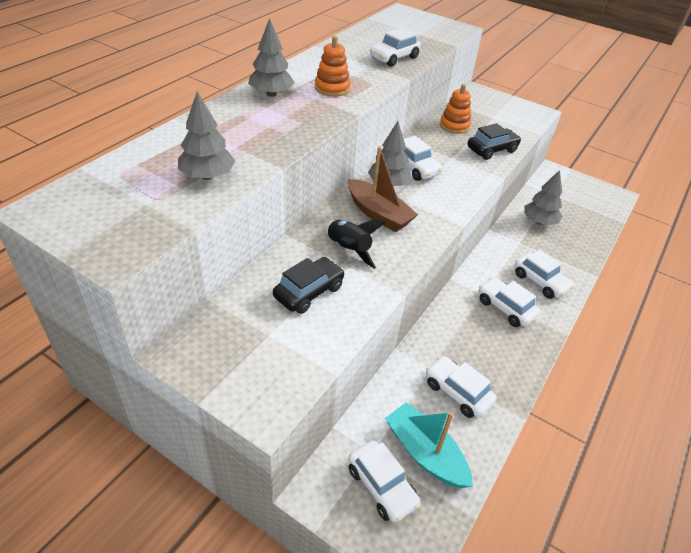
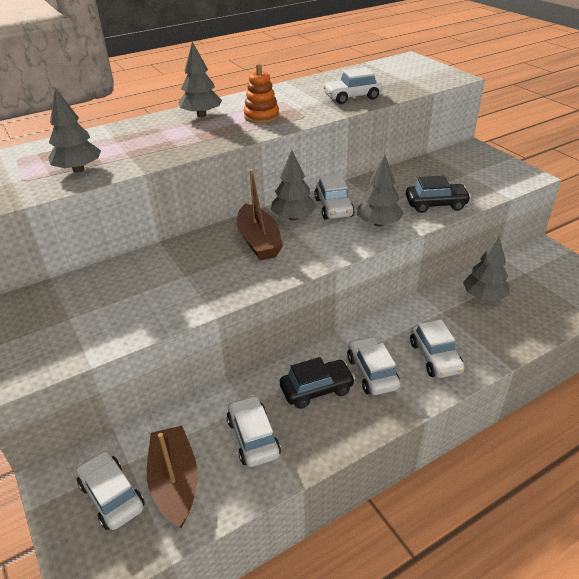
camera: 30 degrees right, 5 degrees down
black car [273,257,345,314] -> black car moved to [280,357,355,409]
black rocket [325,219,386,269] -> none
white car [348,441,421,523] -> white car turned 150 degrees clockwise [76,450,145,530]
turquoise boat [385,403,473,488] -> brown boat [147,426,198,528]
orange stacking toy [440,84,471,134] -> none
none -> grey tree [357,155,404,227]

